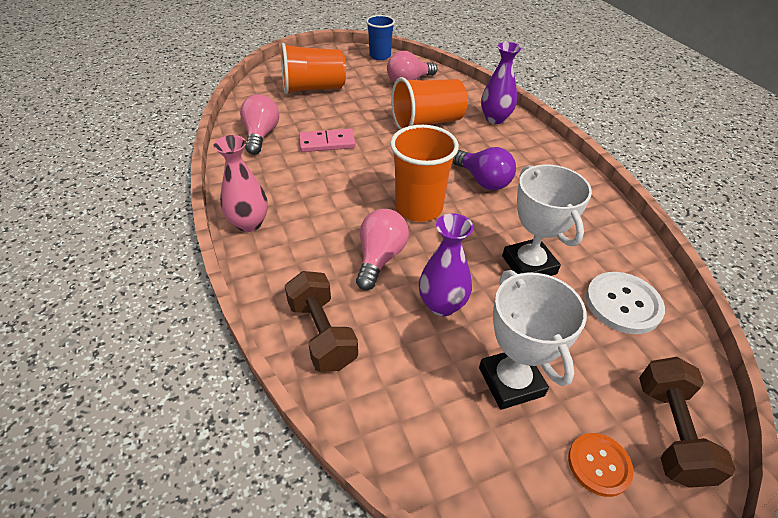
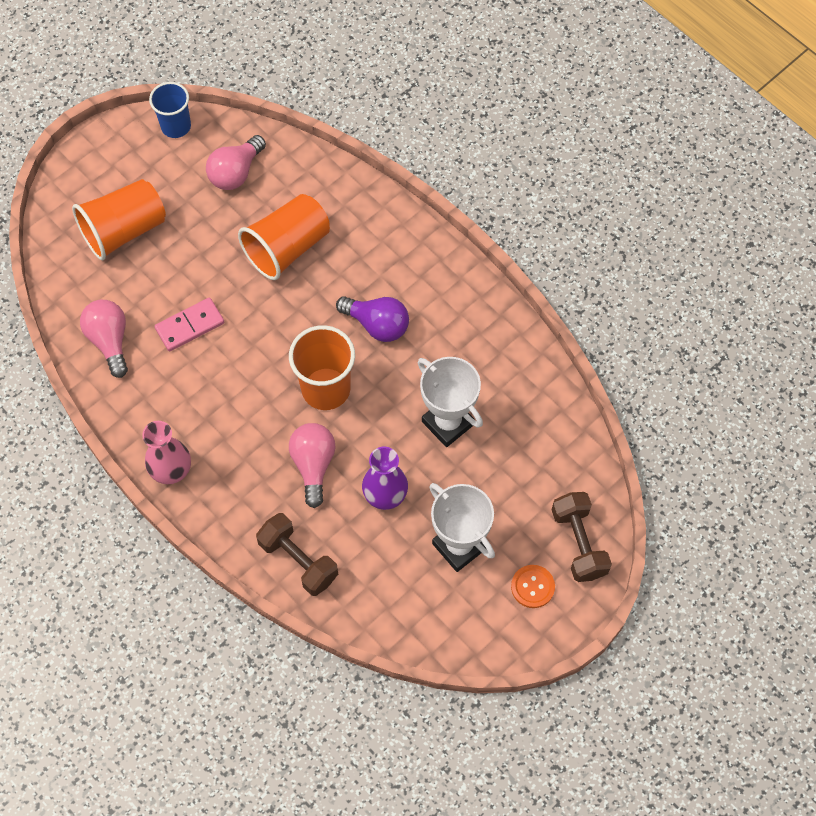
camera: 20 degrees left, 20 degrees up
purple vase [481,42,521,124] -> none
white button [586,272,665,334] -> none

